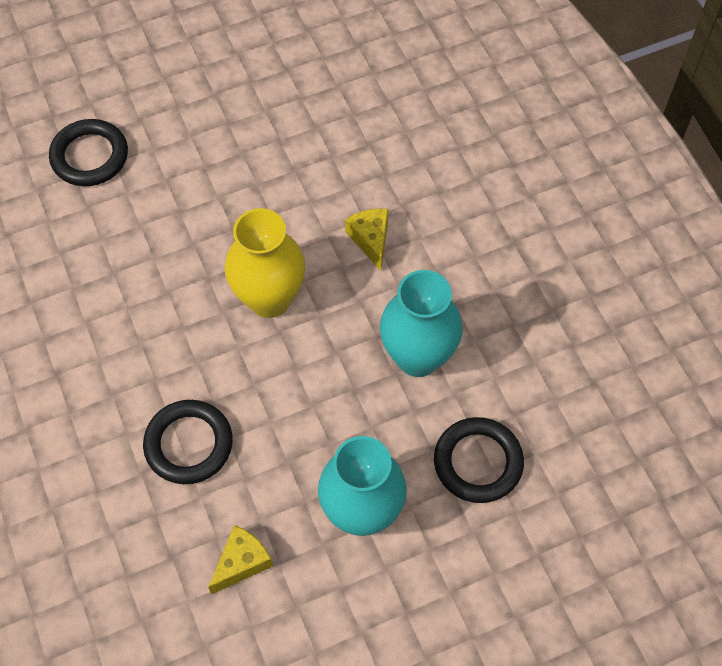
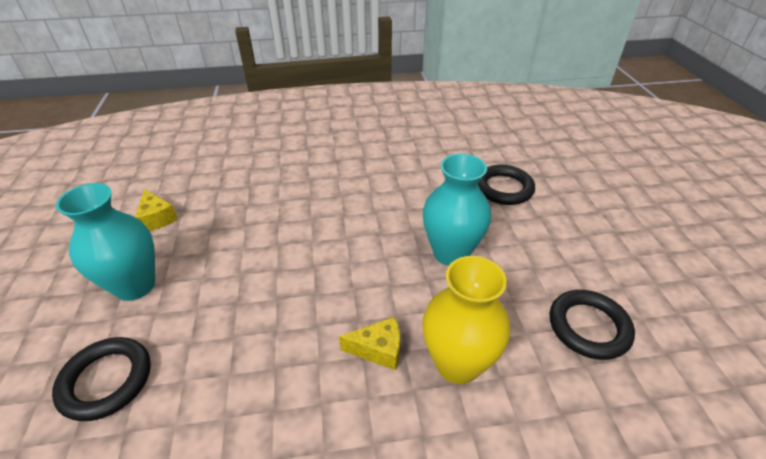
camera: 105 degrees right, 20 degrees down
black ring [143,400,233,484] -> black ring moved to [550,290,635,360]
yellow vase [225,208,305,318] -> yellow vase moved to [422,256,510,384]
turquoise vase [380,270,463,377] -> turquoise vase moved to [423,153,491,266]

